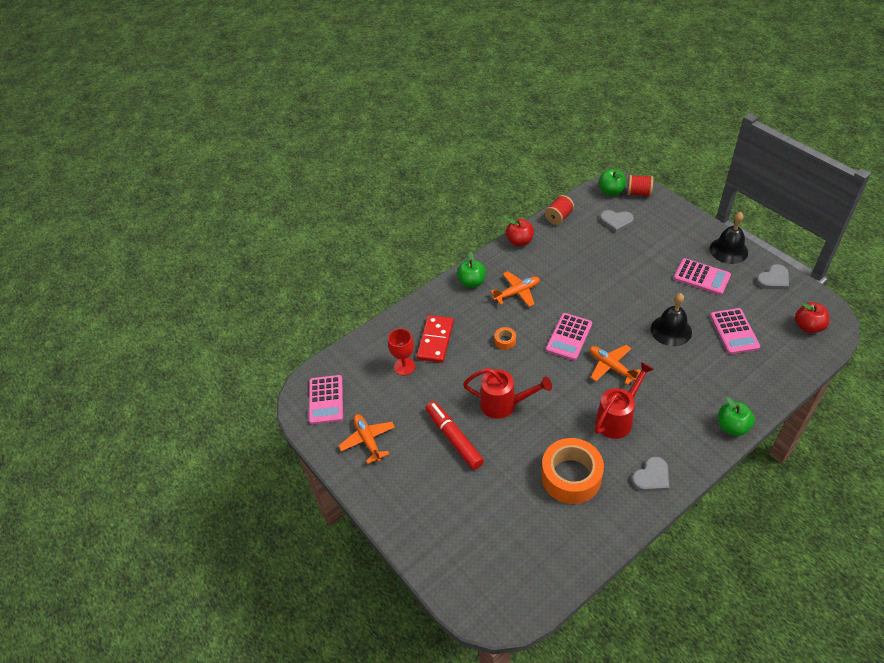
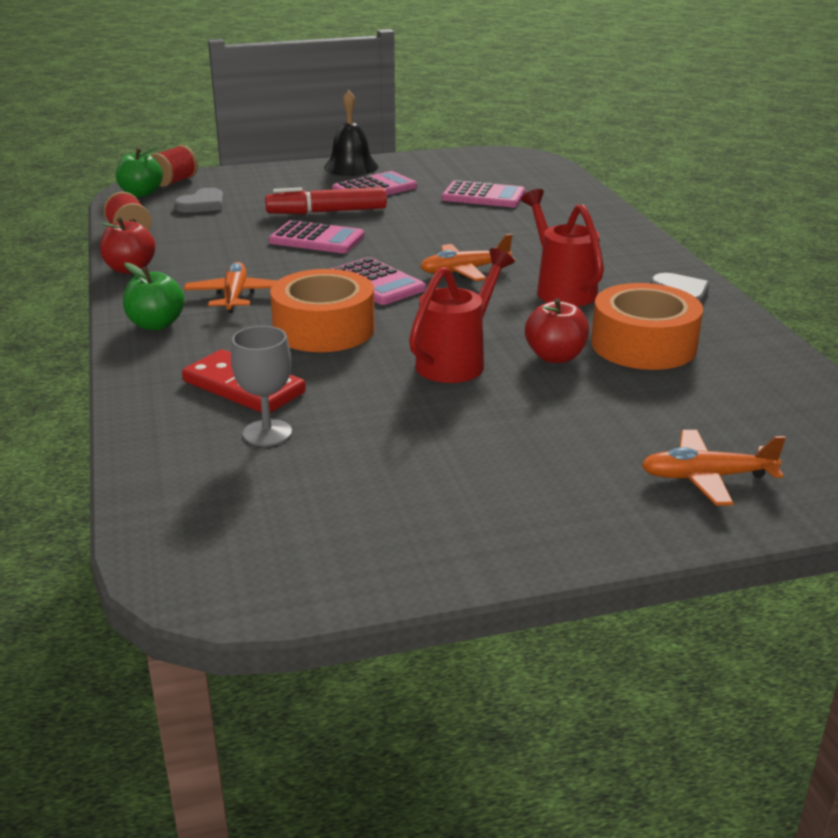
camera: 70 degrees left, 20 degrees down
pink calculator [309,375,343,424] -> pink calculator moved to [269,220,364,253]
orange plane [338,414,395,464] -> orange plane moved to [642,430,786,506]
red goblet [388,328,415,375] -> grey goblet [231,326,292,446]
red marker [426,401,484,470] -> red marker moved to [265,187,387,214]
orange tape [494,327,516,350] -> orange tape [270,269,375,352], size x2.43
black bell [651,293,692,346] -> none
green apple [718,397,755,436] -> none
grey heart [756,264,789,289] -> none
red apple [795,302,830,333] -> red apple moved to [525,298,589,363]

